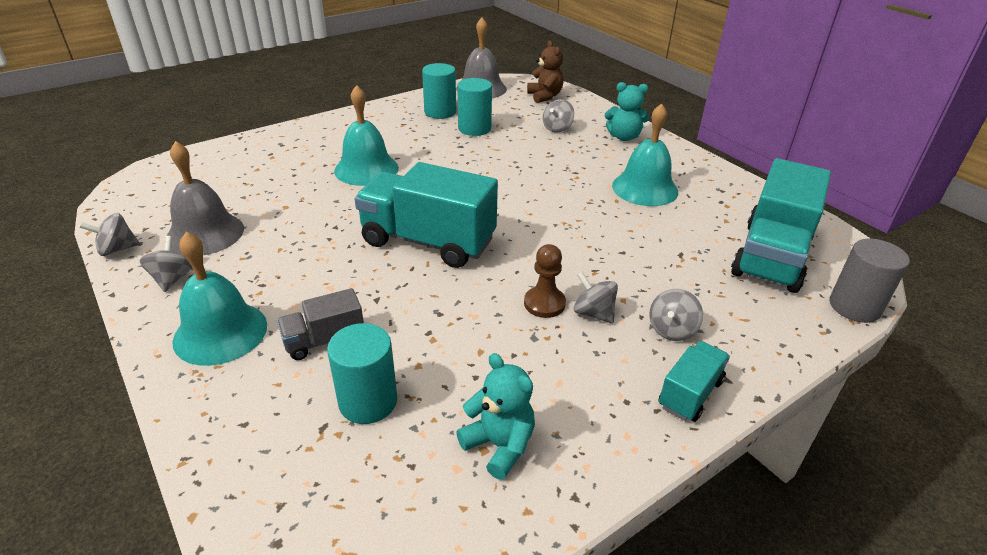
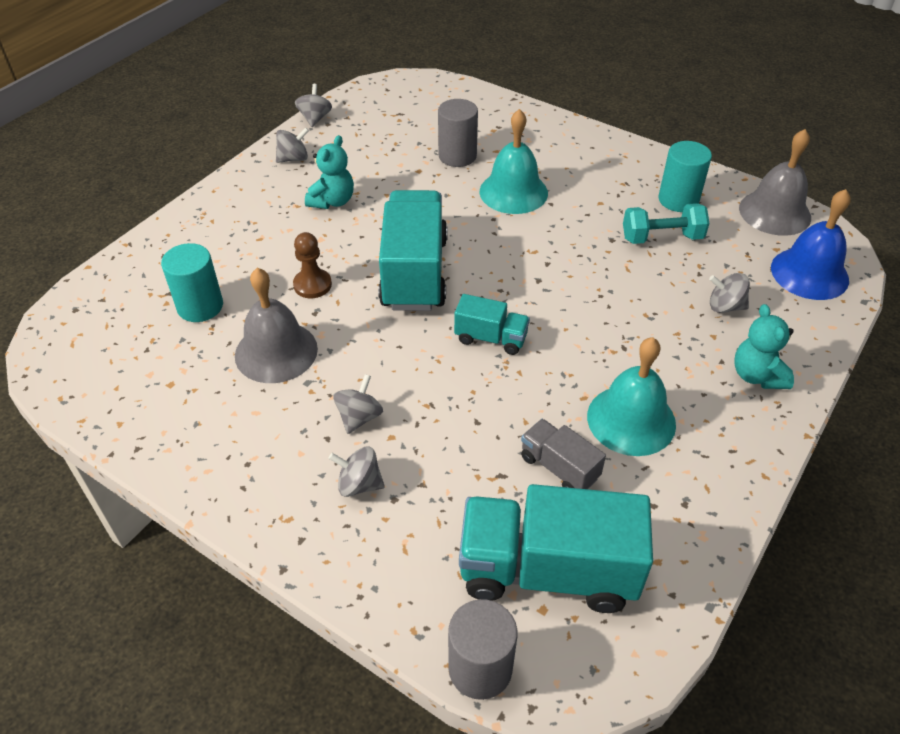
camera: 70 degrees right, 10 degrees up
grey spinning top [79,213,140,256] -> grey spinning top turned 45 degrees clockwise [295,84,332,127]
grey bell [167,141,244,255] -> grey bell moved to [235,268,318,383]
turquoise bell [172,232,267,366] -> none
grey truck [277,288,364,360] -> grey truck moved to [521,419,606,489]
turquoise teddy bear [456,353,535,480] -> turquoise teddy bear moved to [305,135,354,209]
turquoise cylinder [457,78,492,136] -> turquoise dumbbell [623,203,710,244]
brown pawn [524,244,566,318] -> brown pawn moved to [293,232,332,298]
brown teddy bear [527,40,563,103] -> blue bell [771,189,851,300]
turquoise truck [658,341,730,422] -> turquoise truck moved to [454,294,530,355]
none -> grey cylinder [438,99,478,167]

